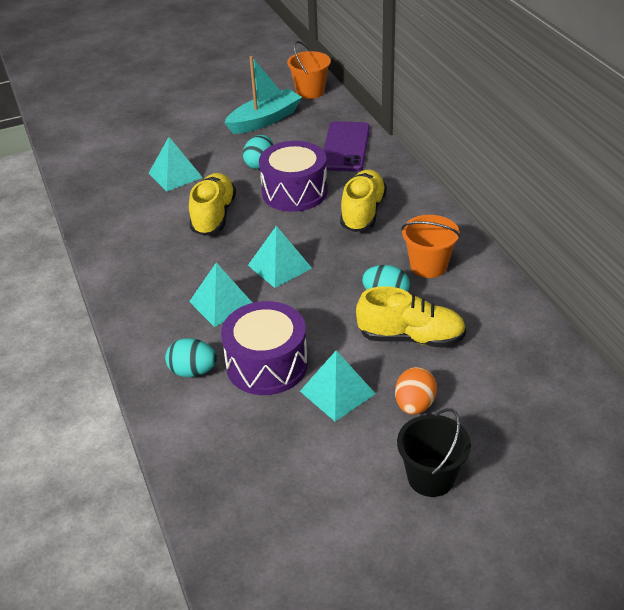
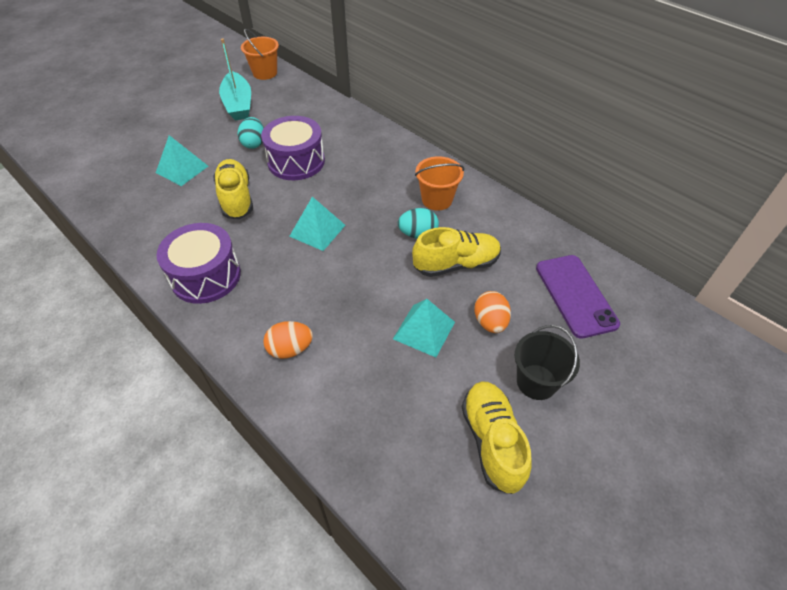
camera: 25 degrees left, 10 degrees up
turquoise egg [165,338,217,377] -> orange egg [263,321,313,359]
turquoise pyramid [189,263,252,327] -> none
purple drum [221,301,308,395] -> purple drum moved to [157,223,241,304]
turquoise boat [224,56,302,134] -> turquoise boat turned 135 degrees clockwise [219,39,251,121]
purple phone [323,121,370,172] -> purple phone moved to [536,255,620,339]
yellow shoe [340,170,387,232] -> yellow shoe moved to [462,381,532,494]

